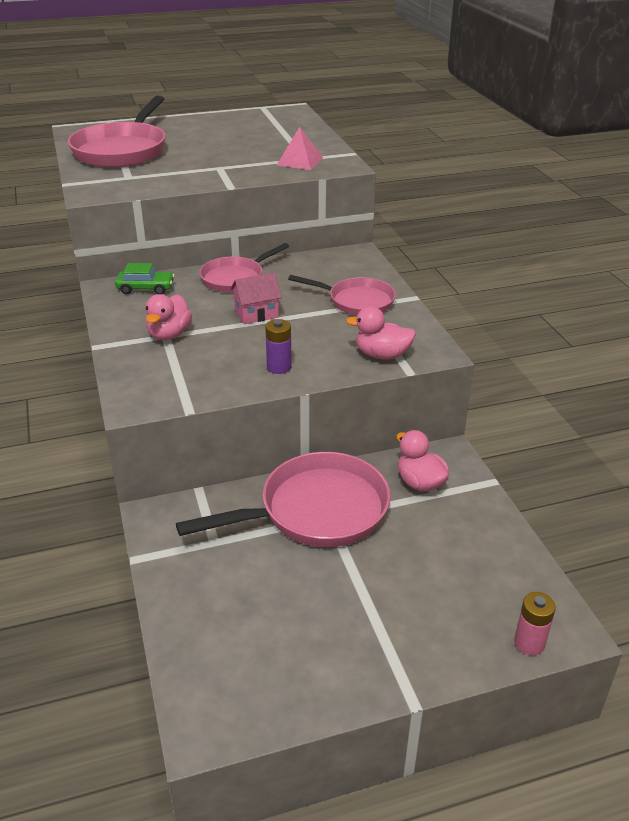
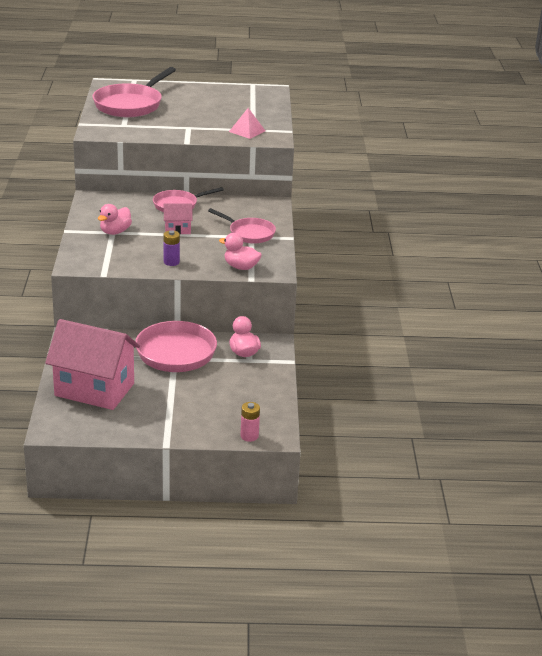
camera: 15 degrees right, 5 degrees down
green car [115,263,175,294] -> none
none -> pink house [45,319,140,410]

